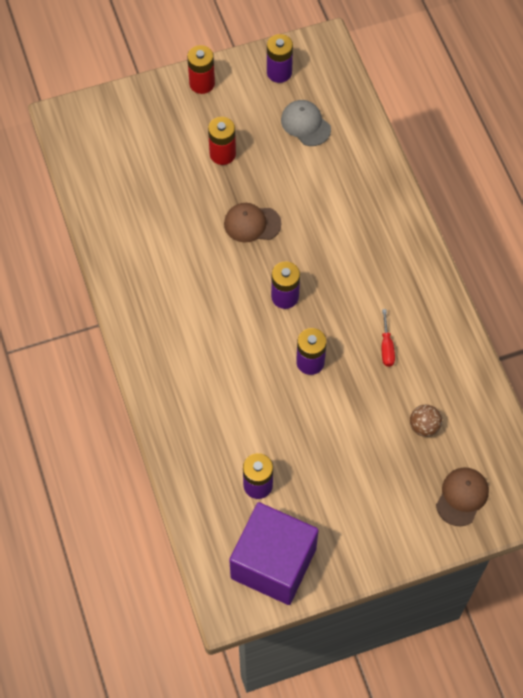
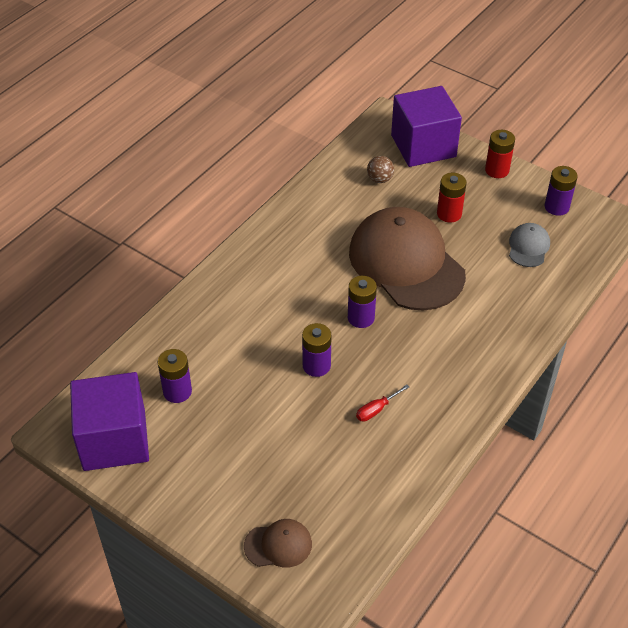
camera: 55 degrees right, 15 degrees down
brown cap [224,203,281,243] -> brown cap [349,207,466,311], size x2.35
brown ball [410,405,442,437] -> brown ball moved to [367,156,394,183]
none -> purple cube [391,86,462,167]

